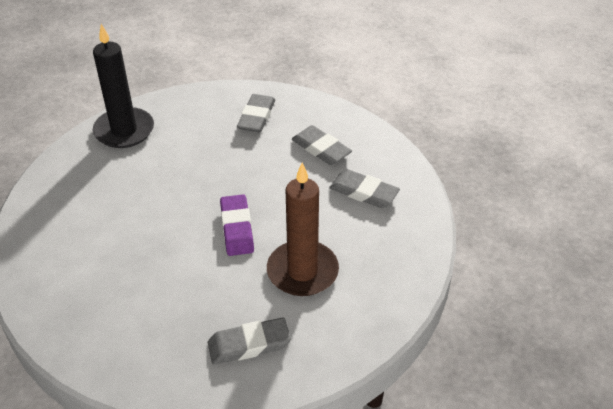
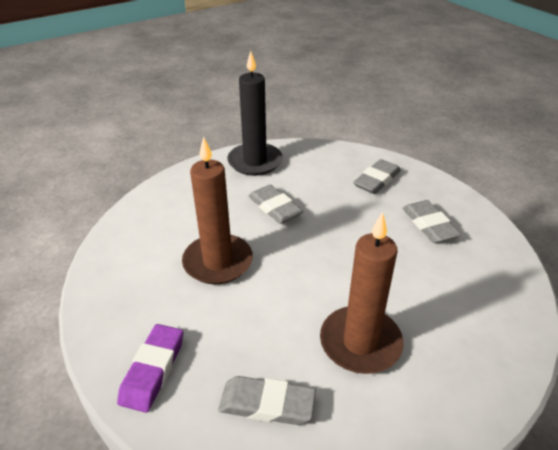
camera: 25 degrees right, 5 degrees down
purple eraser [220,194,254,256] -> purple eraser moved to [117,324,183,413]
grey eraser [329,169,400,208] -> grey eraser moved to [248,185,304,224]
none -> brown candle [182,136,253,284]

